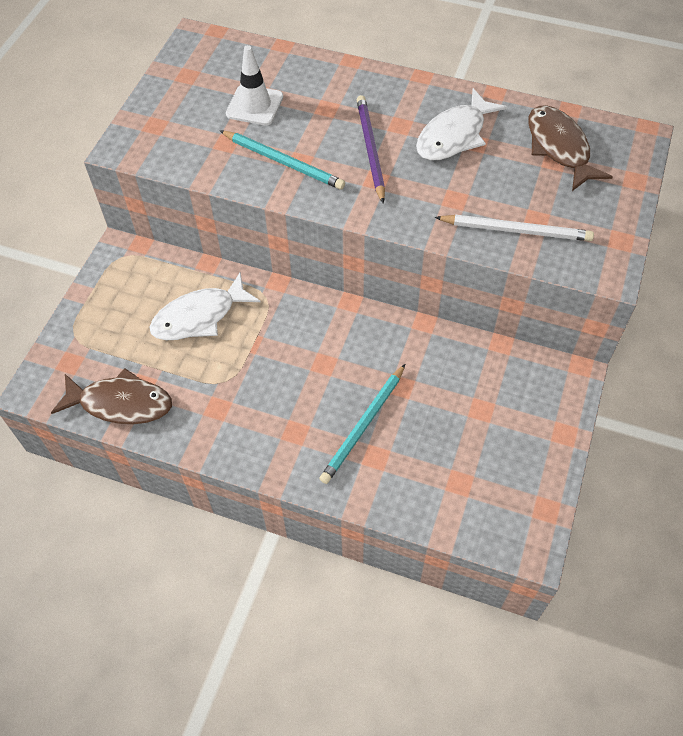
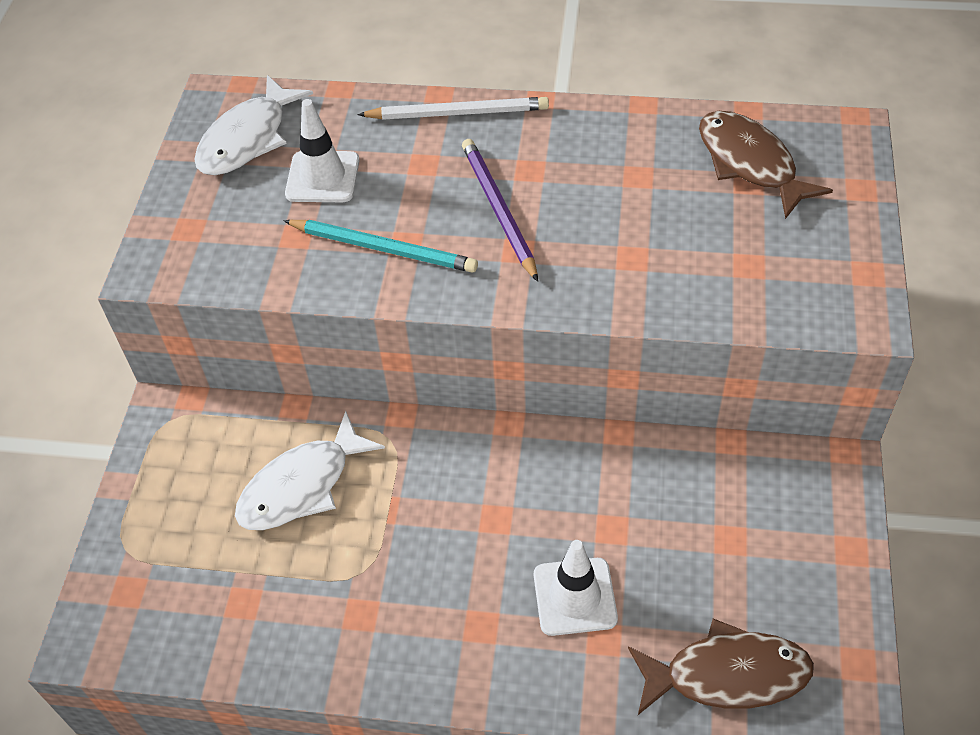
camera: 10 degrees left, 5 degrees down
brown fish [51,368,172,424] -> brown fish moved to [628,619,814,715]
turquoise pencil [319,364,405,484] -> white traffic cone [534,540,618,636]
white fish [416,88,507,160] -> white fish moved to [194,75,313,175]
white pencil [435,215,594,241] -> white pencil moved to [358,97,549,120]

